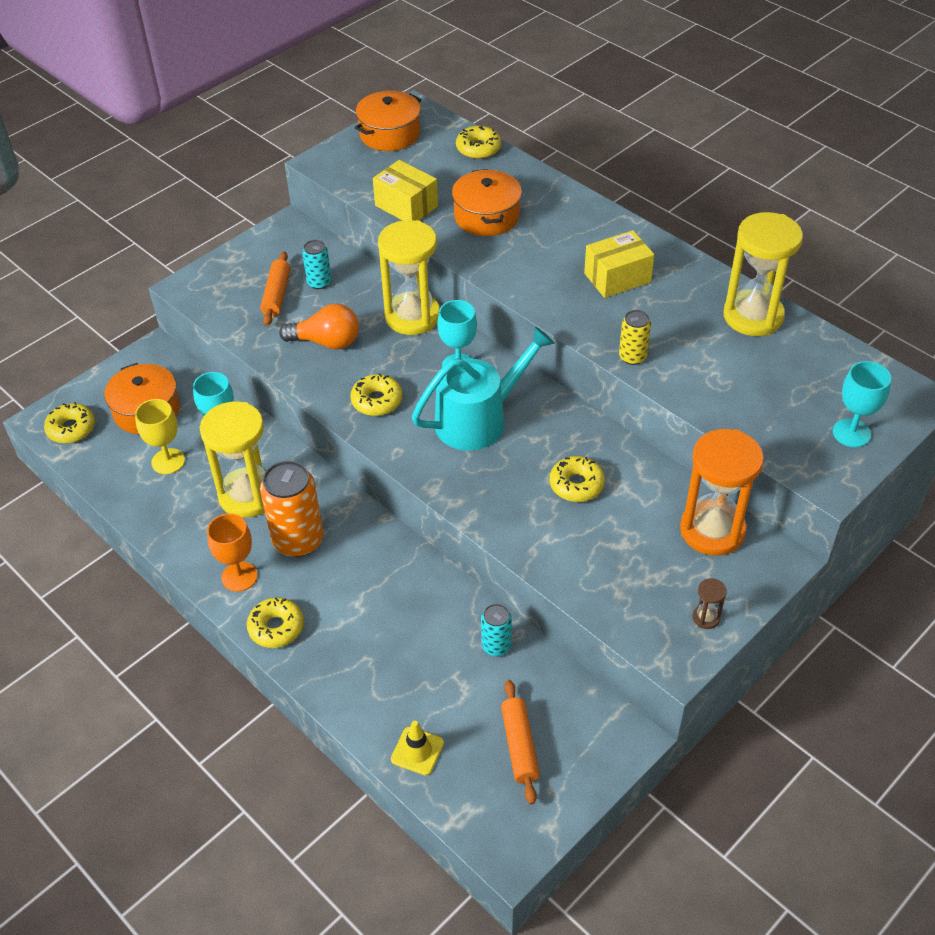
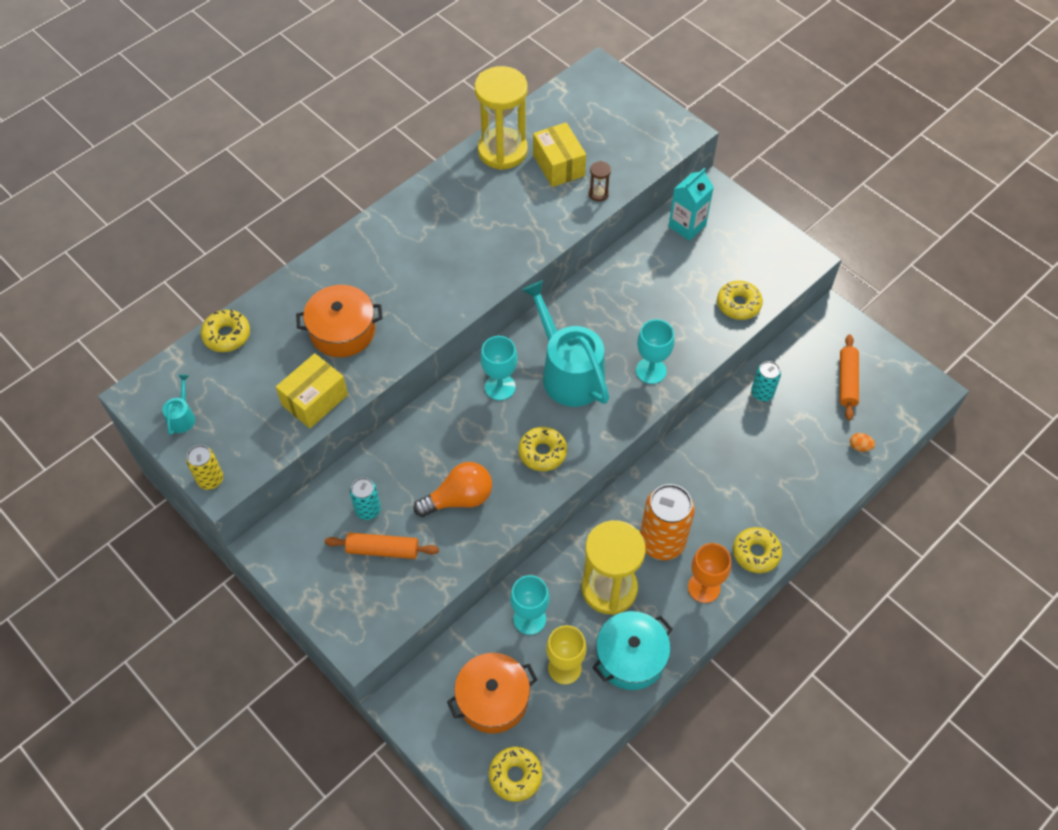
camera: 90 degrees left, 10 degrees up
orange light bulb [279,304,359,349] -> orange light bulb turned 60 degrees clockwise [413,462,492,517]
orange pot [355,91,421,151] -> turquoise watering can [162,374,195,435]
yellow hourglass [378,220,440,335] -> none
yellow traffic cone [391,721,444,775] -> orange egg [850,433,875,452]
orange rolling pin [501,680,540,805] -> orange rolling pin turned 75 degrees counterclockwise [840,334,859,421]
yellow donut [550,456,605,502] -> yellow donut moved to [717,281,763,320]
yellow box [584,230,654,298] -> yellow box moved to [533,122,586,187]
yellow can [619,310,651,365] -> yellow can moved to [186,445,223,490]
orange hourglass [680,429,764,556] -> turquoise carton [669,168,714,241]
brown hourglass [693,578,727,629] -> brown hourglass moved to [589,161,611,202]
turquoise goblet [833,361,891,447] -> turquoise goblet moved to [636,319,674,384]
none -> turquoise pot [592,611,673,690]

